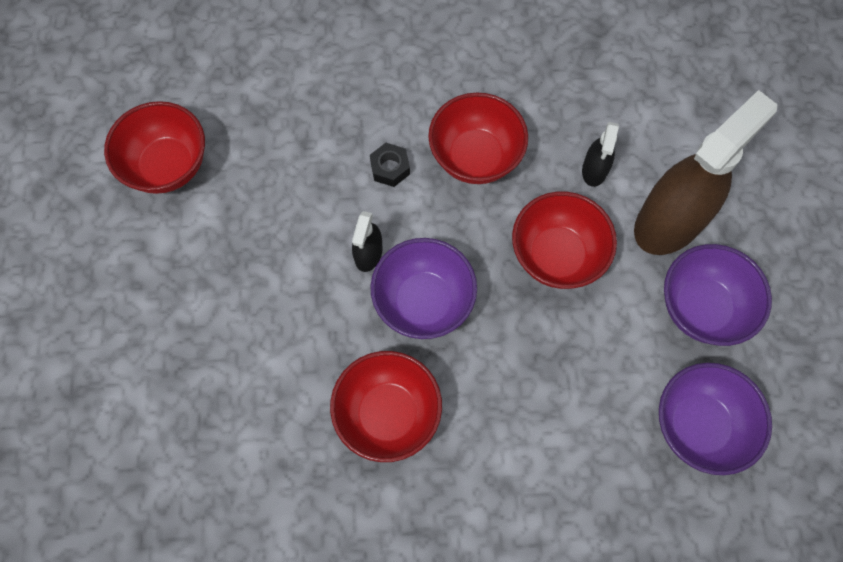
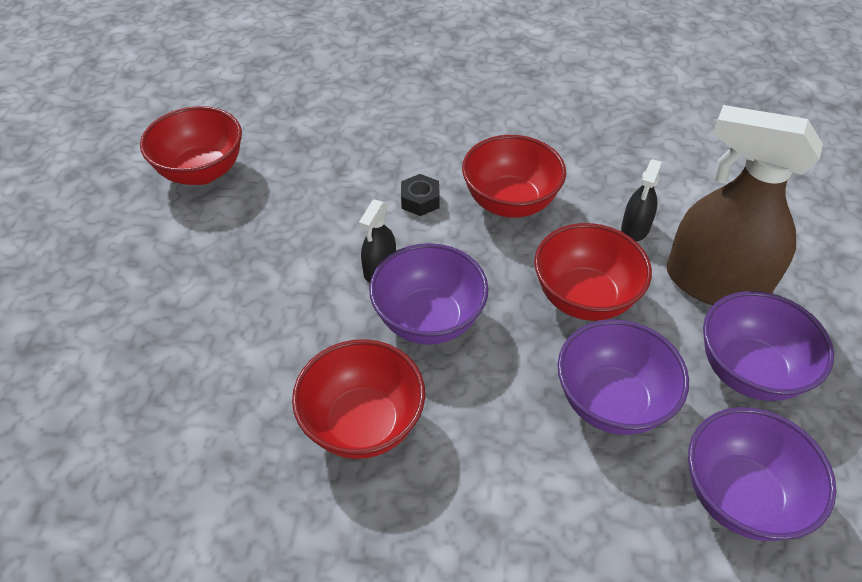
camera: 10 degrees right, 20 degrees down
brown spray bottle [634,90,777,255] -> brown spray bottle turned 120 degrees counterclockwise [667,105,823,305]
none -> purple bowl [557,319,689,435]

